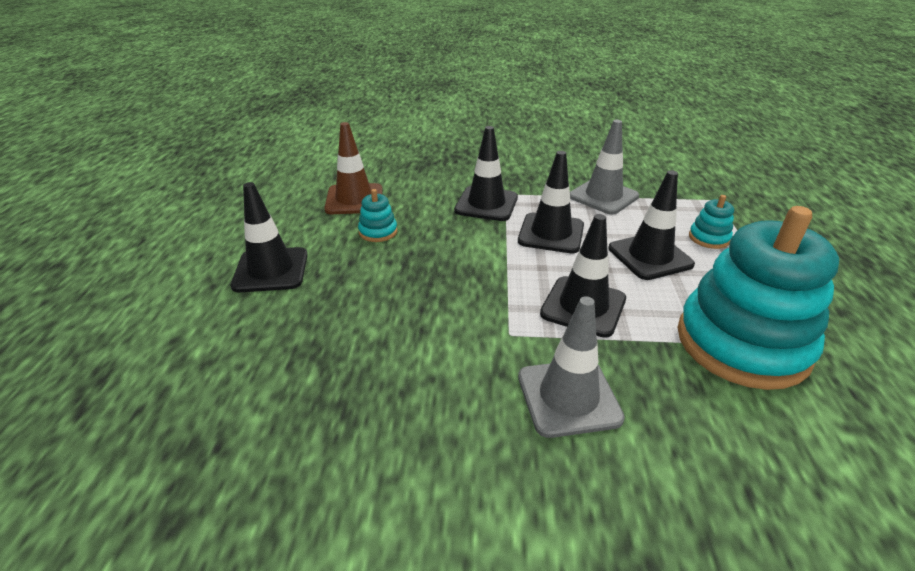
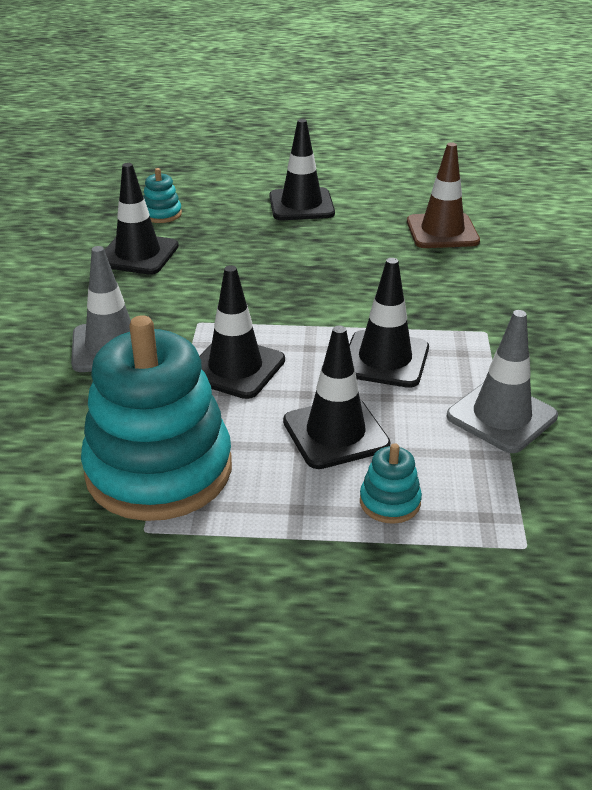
camera: 90 degrees right, 0 degrees up
turquoise stacking toy [358,189,397,242] -> turquoise stacking toy moved to [144,168,182,223]
black traffic cone [454,126,518,221] -> black traffic cone moved to [104,163,179,274]

